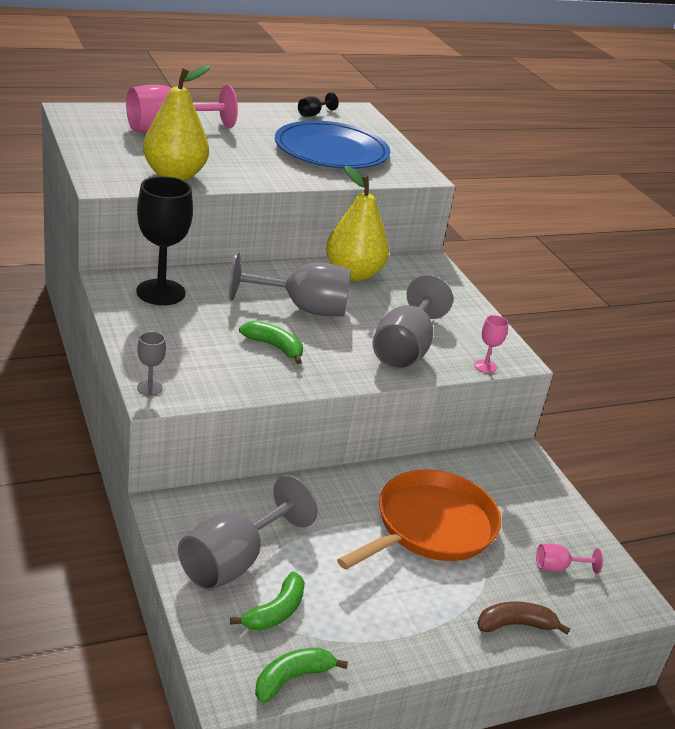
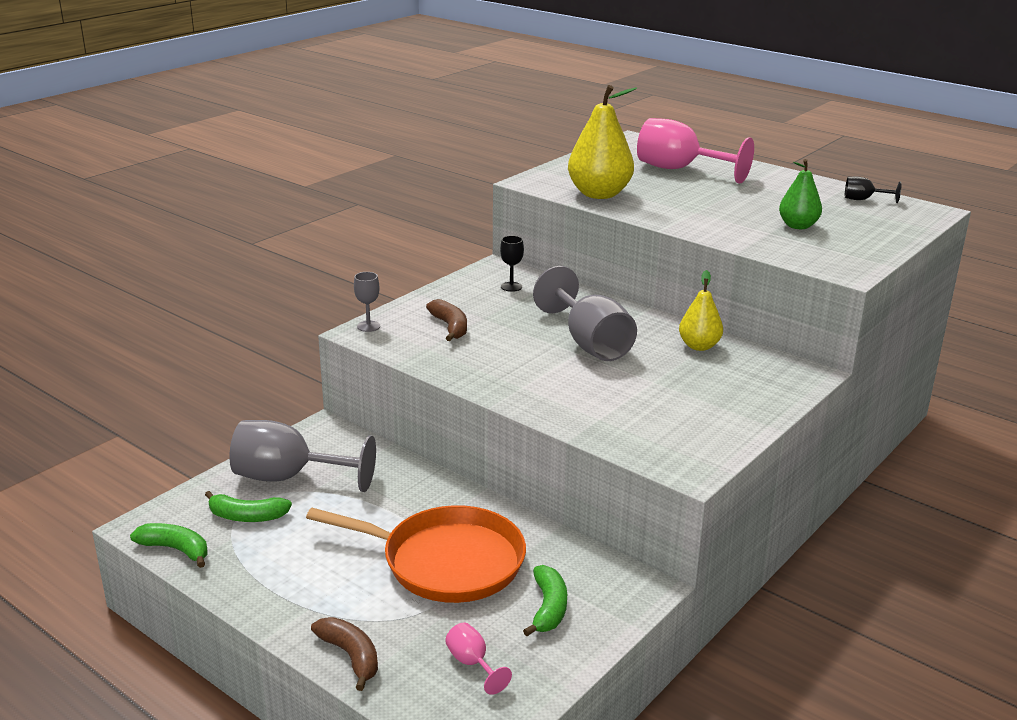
camera: 65 degrees right, 5 degrees down
black goblet [136,176,193,305] -> black goblet [500,236,524,292], size x0.45
green banana [239,321,303,364] -> green banana moved to [523,565,567,636]
blue plate [275,121,390,169] -> green pear [779,159,822,229]
yellow pear [326,165,389,281] -> yellow pear [679,270,723,351], size x0.60
grey goblet [373,275,453,370] -> none
pink goblet [474,315,509,373] -> none
none -> brown banana [426,299,467,341]

